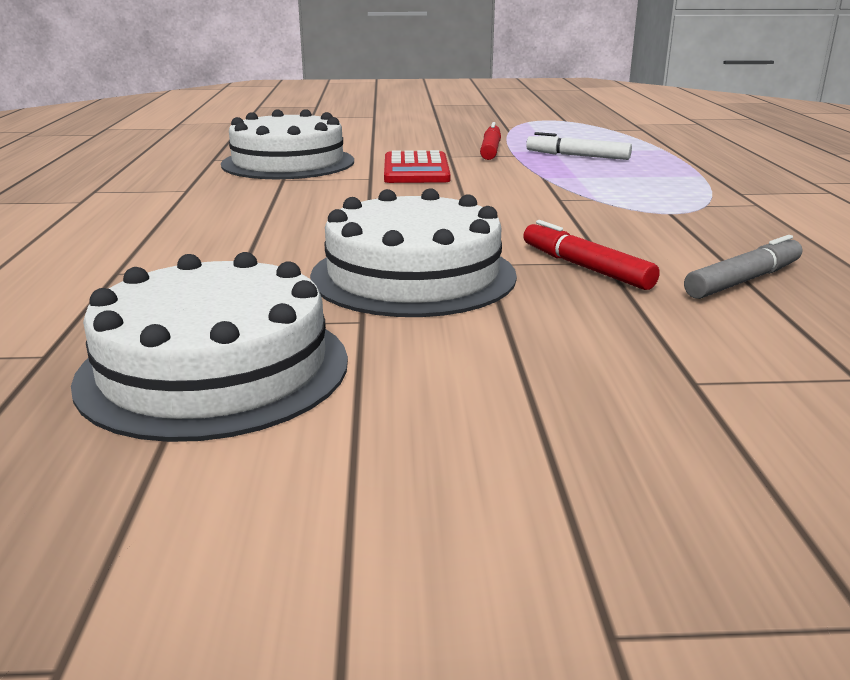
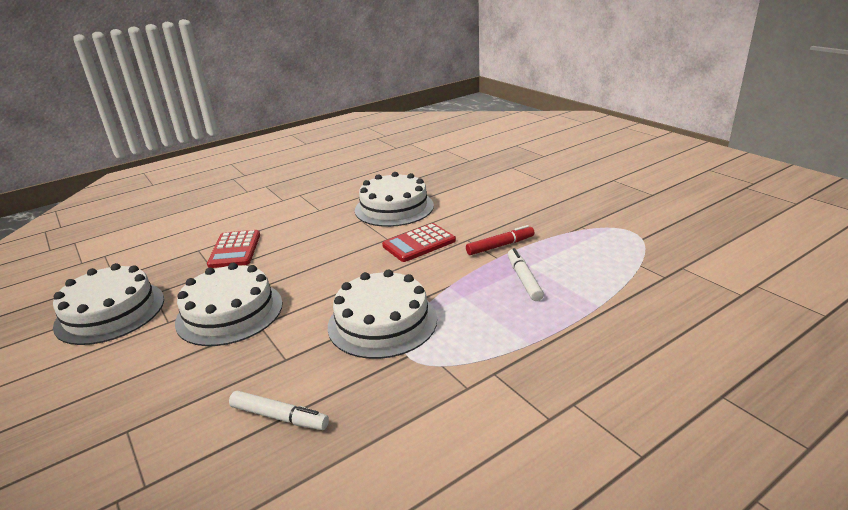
camera: 60 degrees right, 5 degrees up
red marker [523,220,660,290] -> none
grey marker [684,235,802,299] -> white marker [229,391,329,430]
none -> red calculator [207,230,260,268]
none -> white cake [328,269,437,359]

